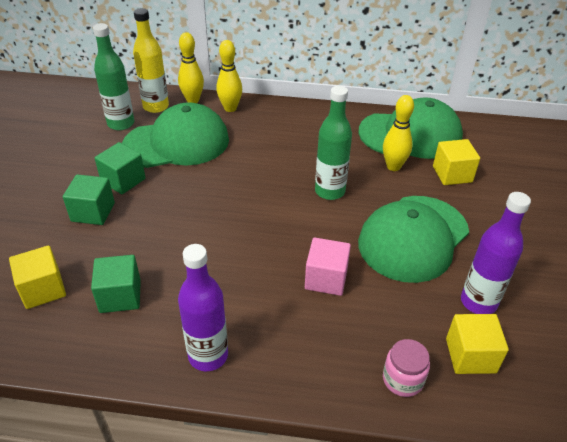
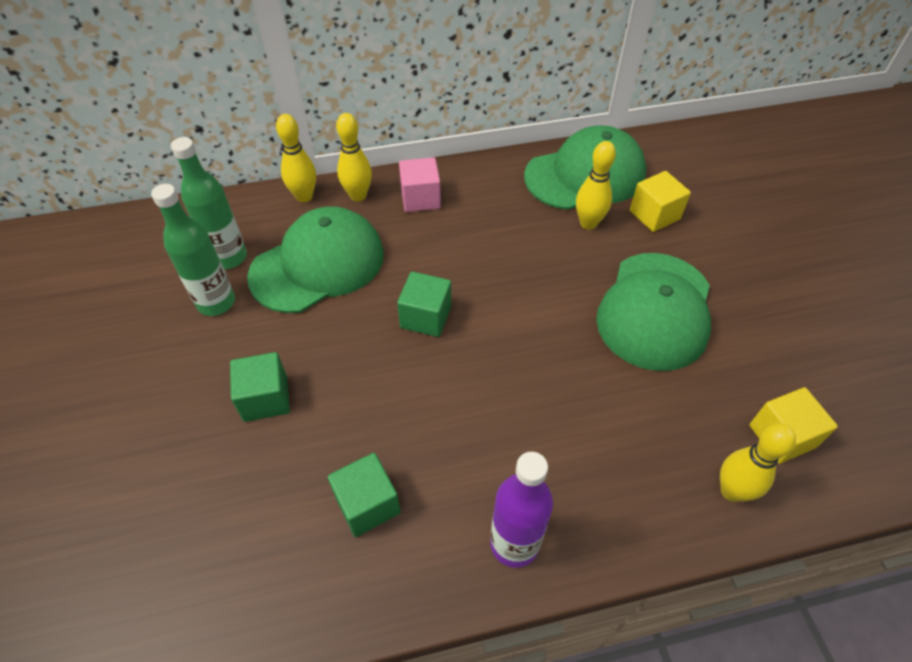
camera: 20 degrees left, 10 degrees up
yellow cube [9,245,66,309] -> none
green cube [95,142,146,194] -> green cube moved to [397,272,451,337]
yellow bottle [133,8,169,113] -> none
pink cube [305,237,351,296] -> pink cube moved to [399,157,441,212]
green bottle [315,86,352,200] -> green bottle moved to [151,184,235,316]
pink jar [383,339,430,397] -> yellow bowling pin [720,423,796,502]
purple bottle [461,192,531,314] -> none

